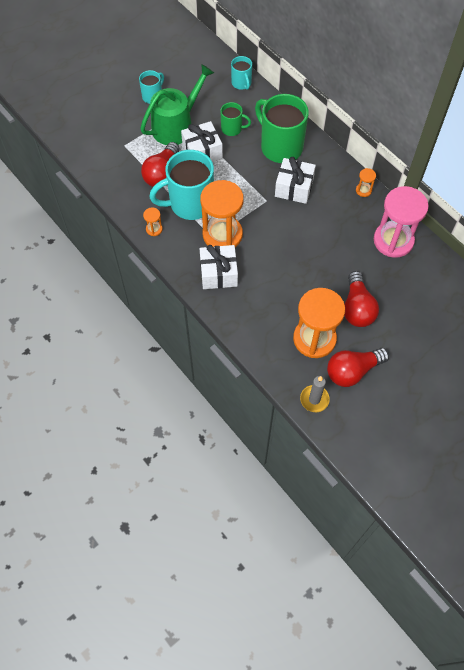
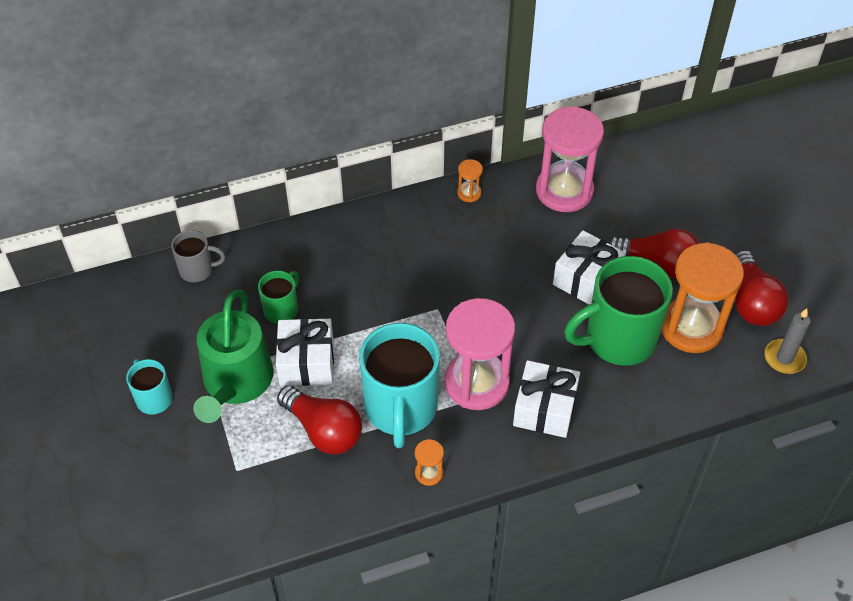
camera: 70 degrees left, 10 degrees down
green watering can [140,64,214,145] -> green watering can turned 150 degrees counterclockwise [193,290,273,423]
orange hourglass [200,180,244,247] -> pink hourglass [445,298,515,410]
turquoise mug [231,56,252,90] -> grey mug [171,230,225,282]
green mug [255,94,309,163] -> green mug moved to [564,256,673,366]
white gift [275,157,316,204] -> white gift moved to [553,230,626,305]

